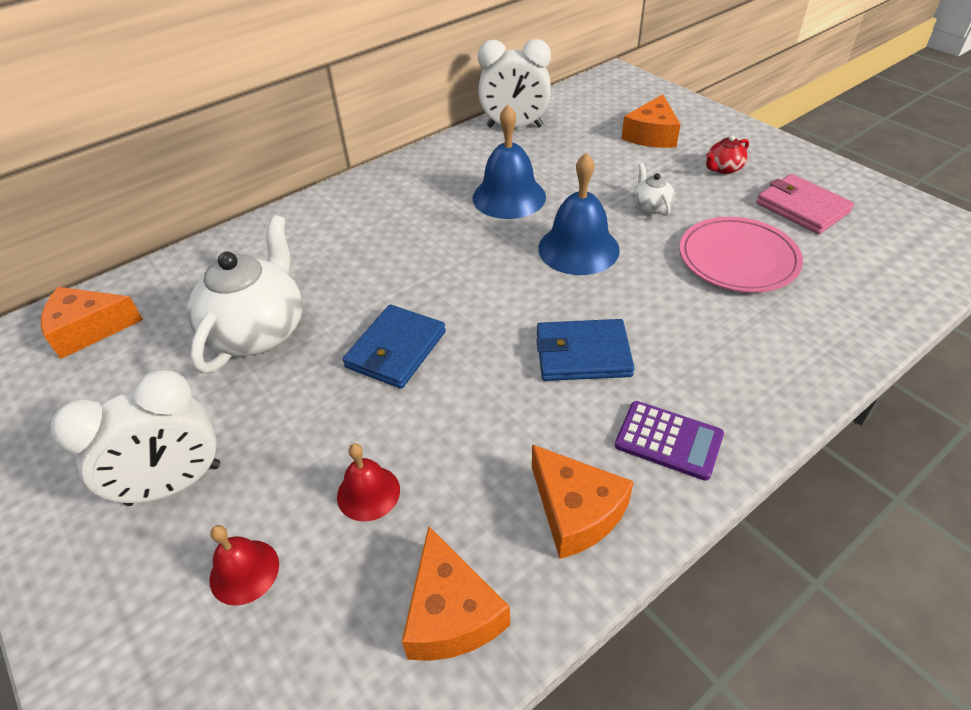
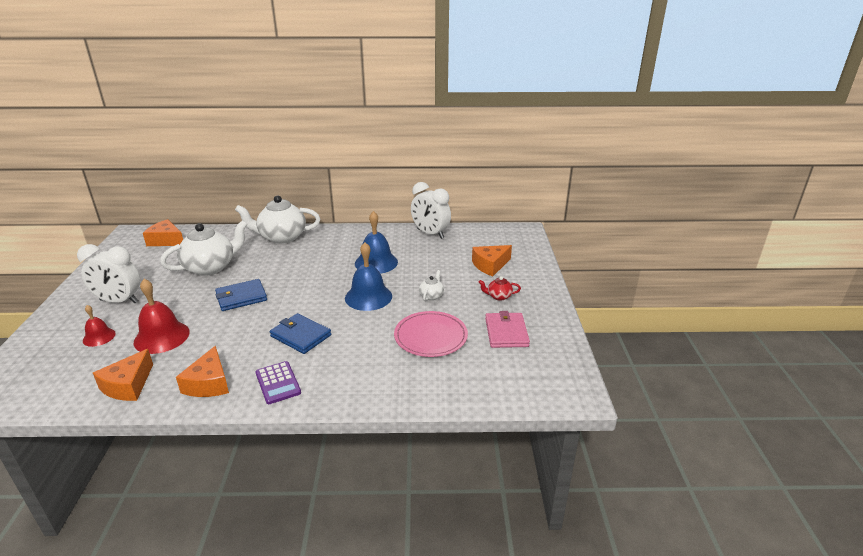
camera: 35 degrees right, 15 degrees down
red bell [337,444,400,522] -> red bell [134,279,190,354], size x1.75
none -> white teapot [235,195,320,244]

